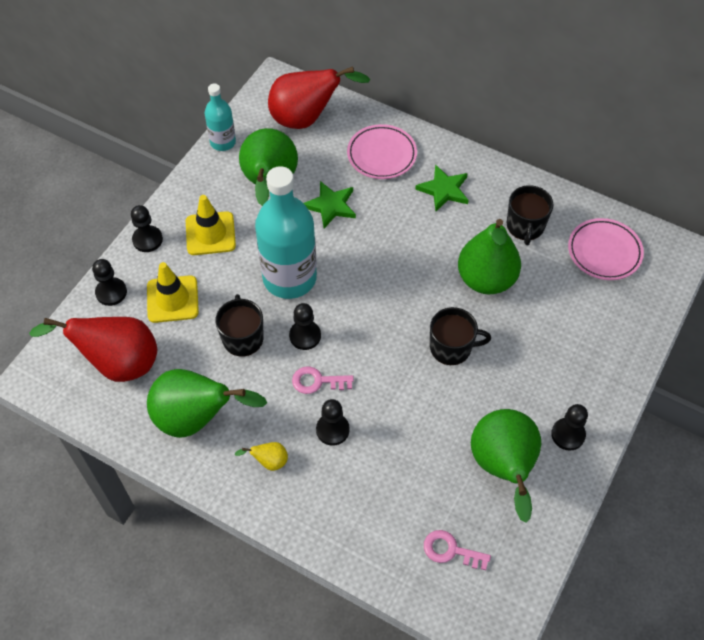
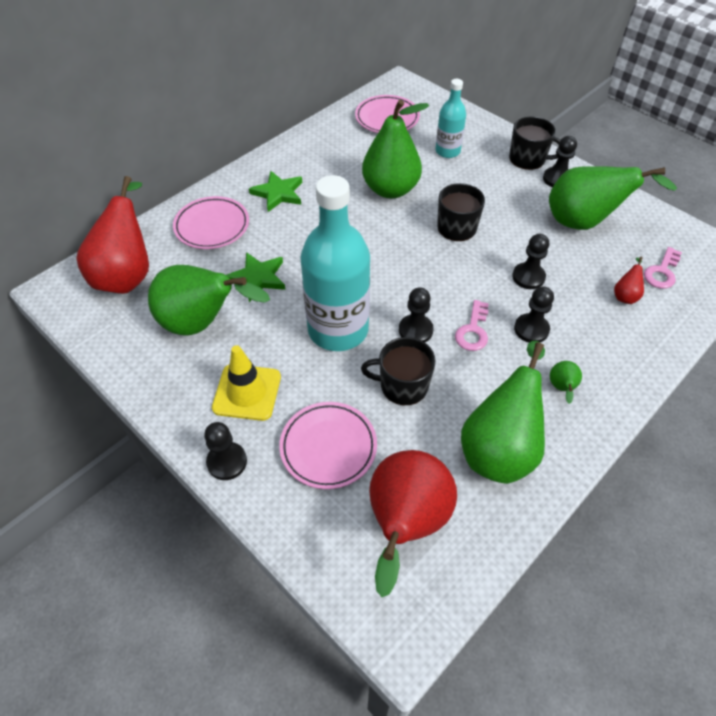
camera: 75 degrees left, 5 degrees down
black pawn [92,259,127,306] -> black pawn moved to [512,234,549,289]
yellow traffic cone [147,262,199,323] -> pink plate [279,402,377,489]
turquoise bottle [205,84,236,151] -> turquoise bottle moved to [435,79,466,158]
yellow pear [235,442,288,471] -> green pear [550,361,582,404]
black mug [507,185,554,245] -> black mug moved to [509,117,560,170]
none -> red pear [614,257,644,304]

